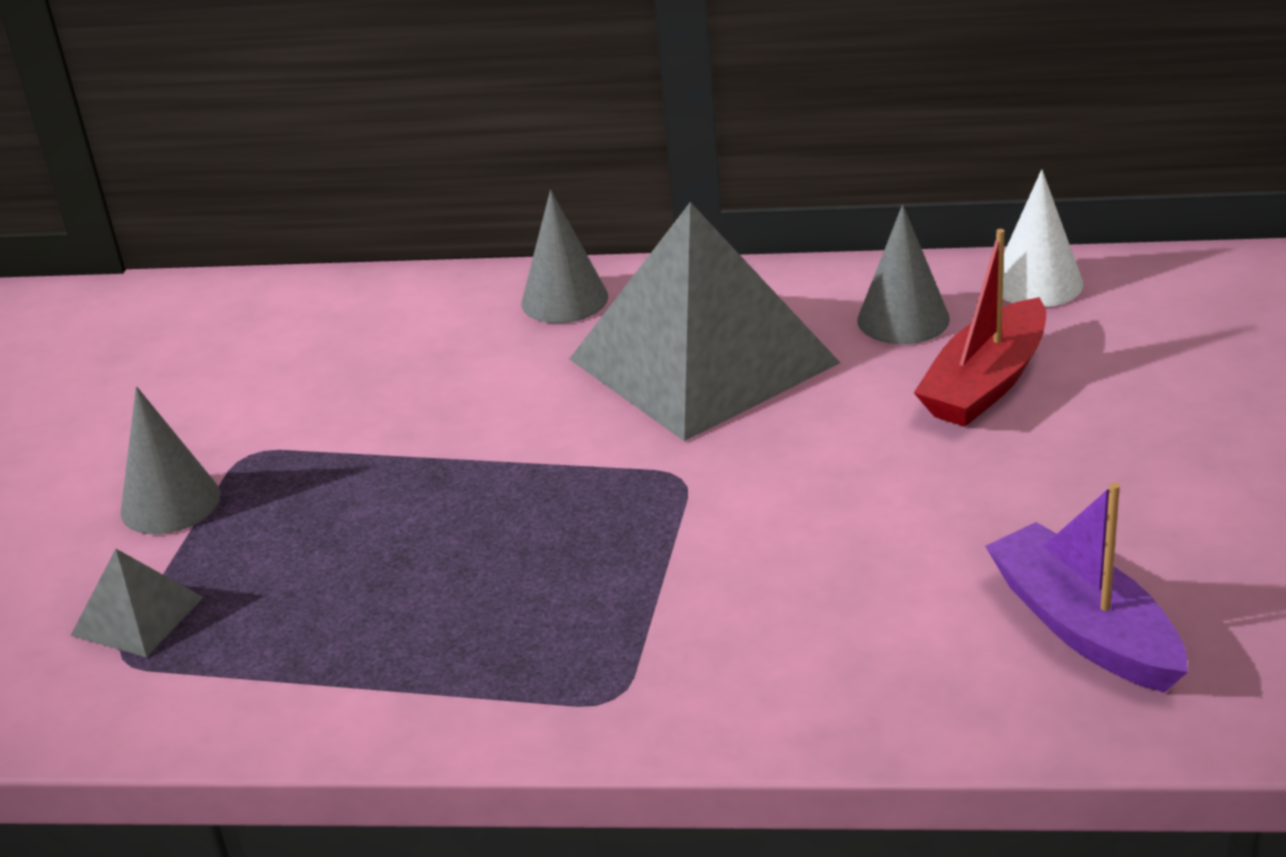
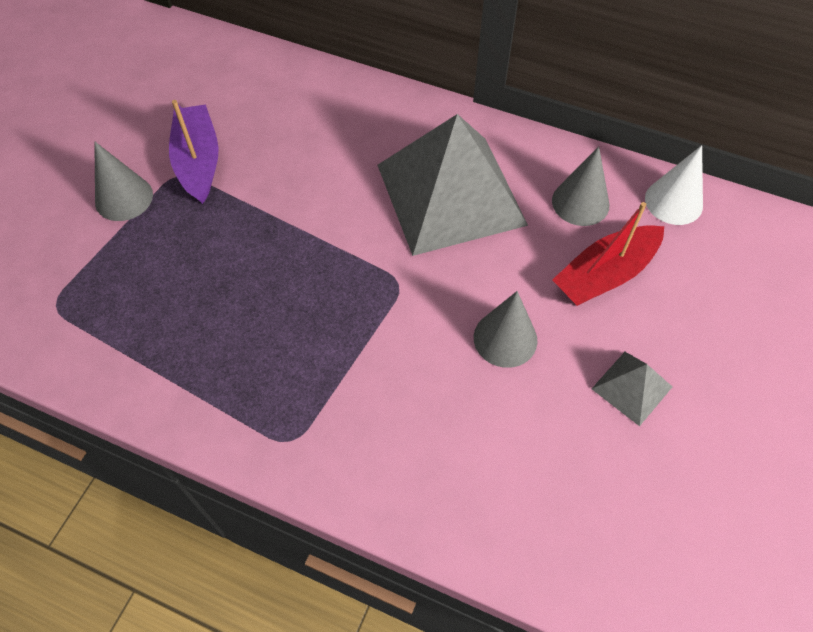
camera: 15 degrees right, 25 degrees up
grey pyramid [70,549,204,657] -> grey pyramid moved to [592,352,672,426]
grey cone [521,190,608,323] -> grey cone moved to [474,291,538,368]
purple boat [985,482,1188,692] -> purple boat moved to [169,100,219,204]

